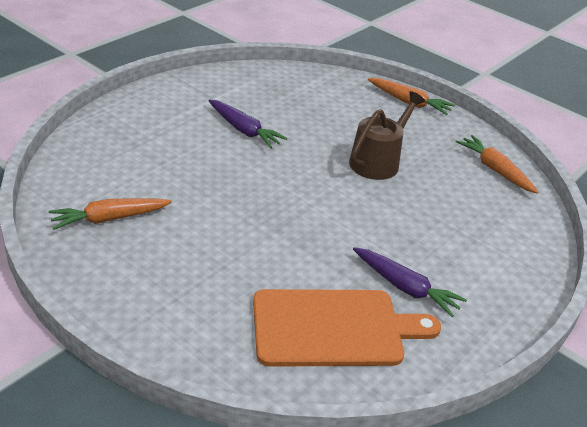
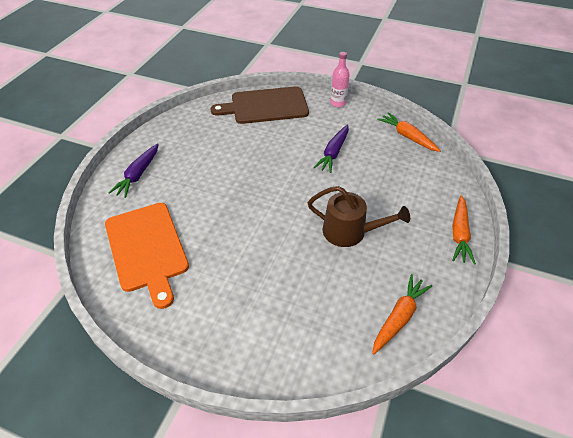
camera: 75 degrees right, 10 degrees up
orange carrot [49,198,172,230] -> orange carrot moved to [377,112,441,152]
purple carrot [353,247,467,317] -> purple carrot moved to [108,143,159,198]
none -> brown cutting board [211,86,309,124]
none -> pink bottle [330,52,350,107]

